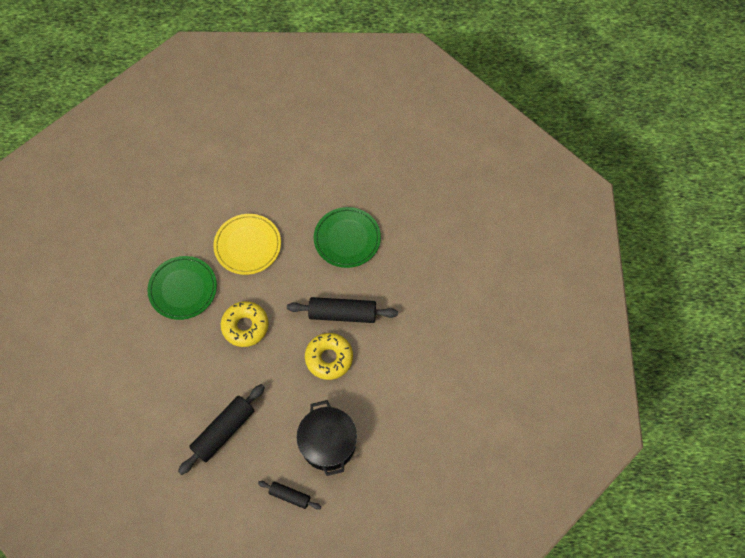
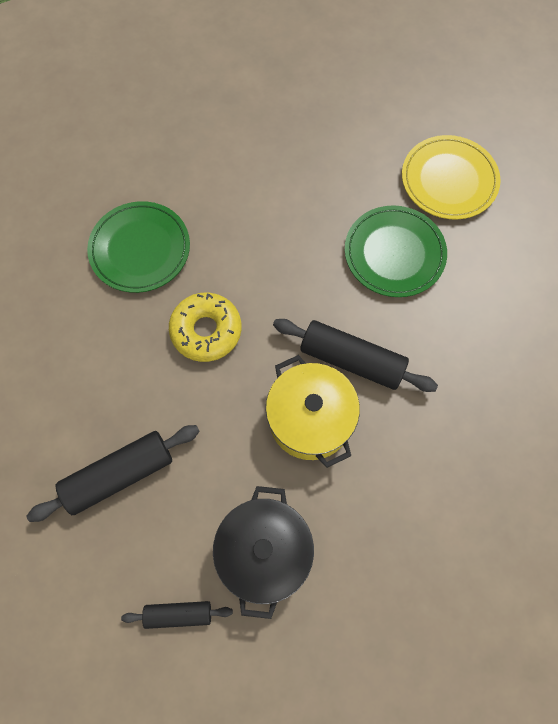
camera: 20 degrees right, 5 degrees up
yellow plate [213,214,281,275] -> yellow plate moved to [402,135,500,220]
black rolling pin [258,481,321,510] -> black rolling pin turned 45 degrees counterclockwise [121,601,233,629]
yellow donut [305,333,353,380] -> yellow pot [266,355,360,468]

